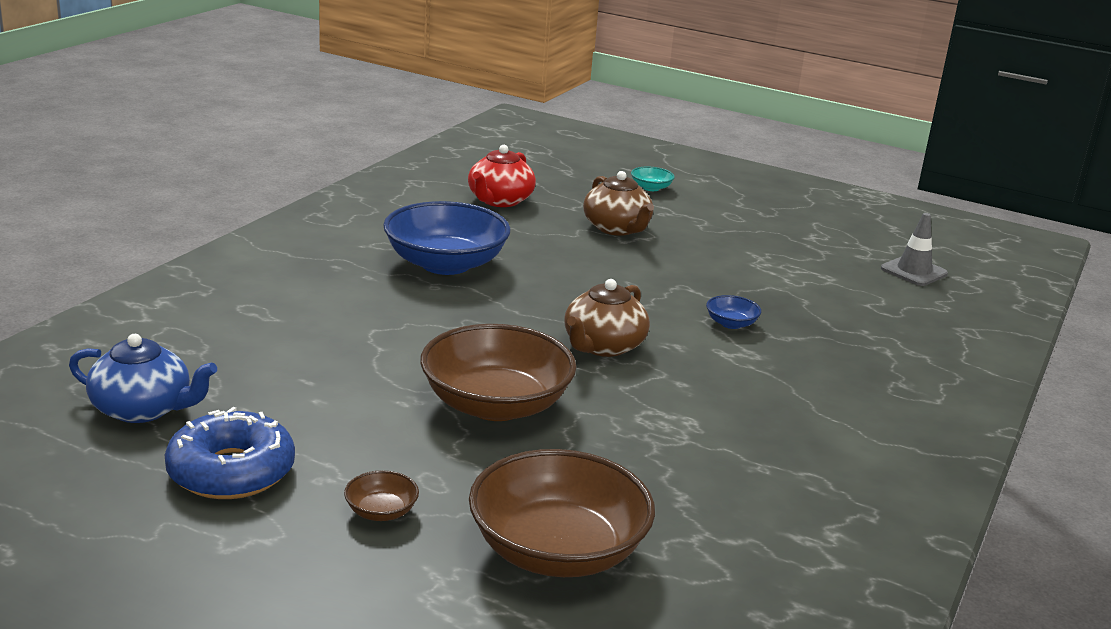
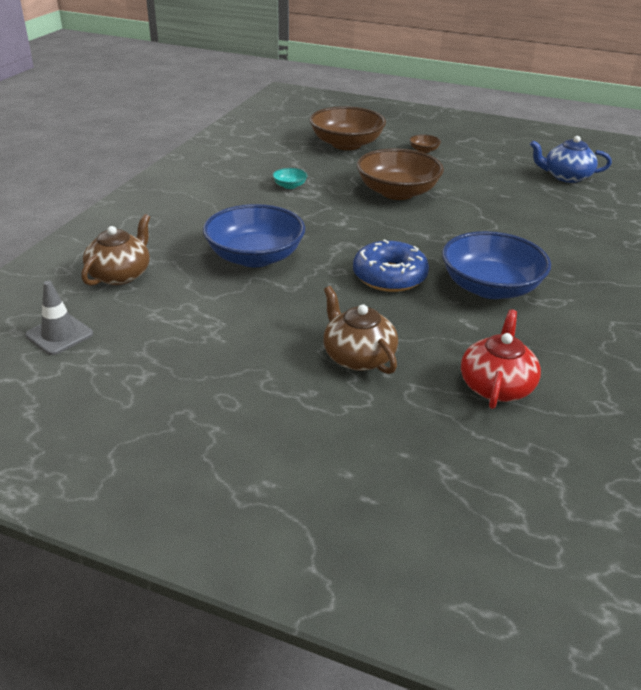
camera: 175 degrees right, 10 degrees up
blue donut [165,407,295,499] -> blue donut moved to [353,239,429,292]
brown teapot [564,279,650,357] -> brown teapot moved to [81,214,150,286]
turquoise bowl [631,166,675,191] -> turquoise bowl moved to [272,168,308,189]
blue bowl [706,295,761,329] -> blue bowl [203,204,305,267], size x2.42

